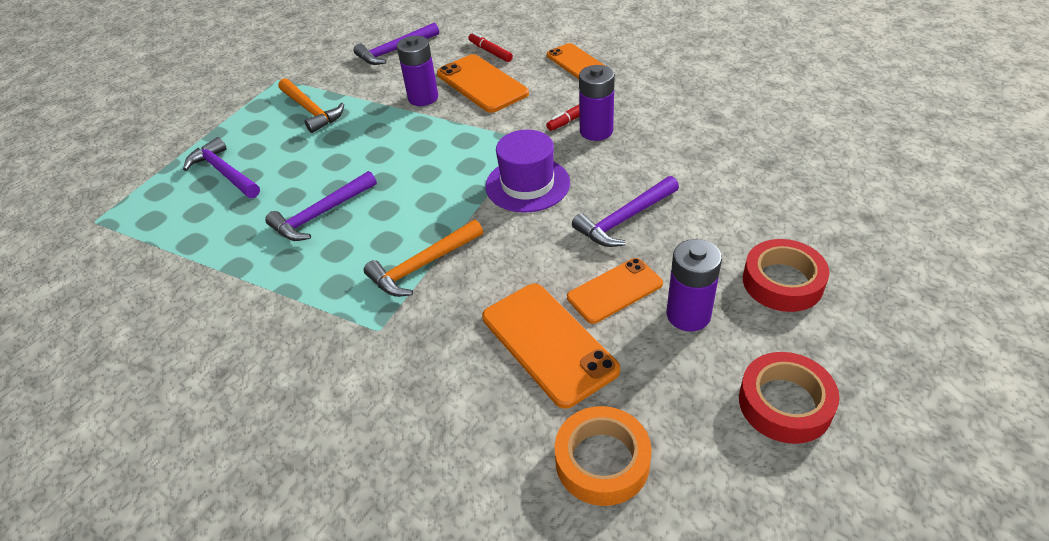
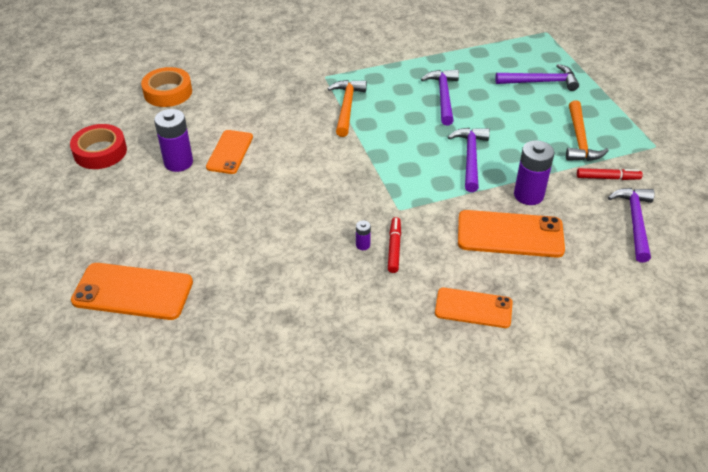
camera: 130 degrees right, 0 degrees up
orange hammer [278,78,344,133] -> orange hammer turned 90 degrees counterclockwise [566,100,609,161]
red marker [468,32,513,62] -> red marker moved to [577,168,643,180]
orange phone [482,284,620,409] -> orange phone moved to [71,263,193,320]
purple hat [485,130,570,213] -> none
purple hammer [572,176,679,247] -> purple hammer moved to [448,128,490,192]
purple battery [579,65,615,141] -> purple battery [356,220,371,250], size x0.45
red tape [743,239,829,312] -> none

